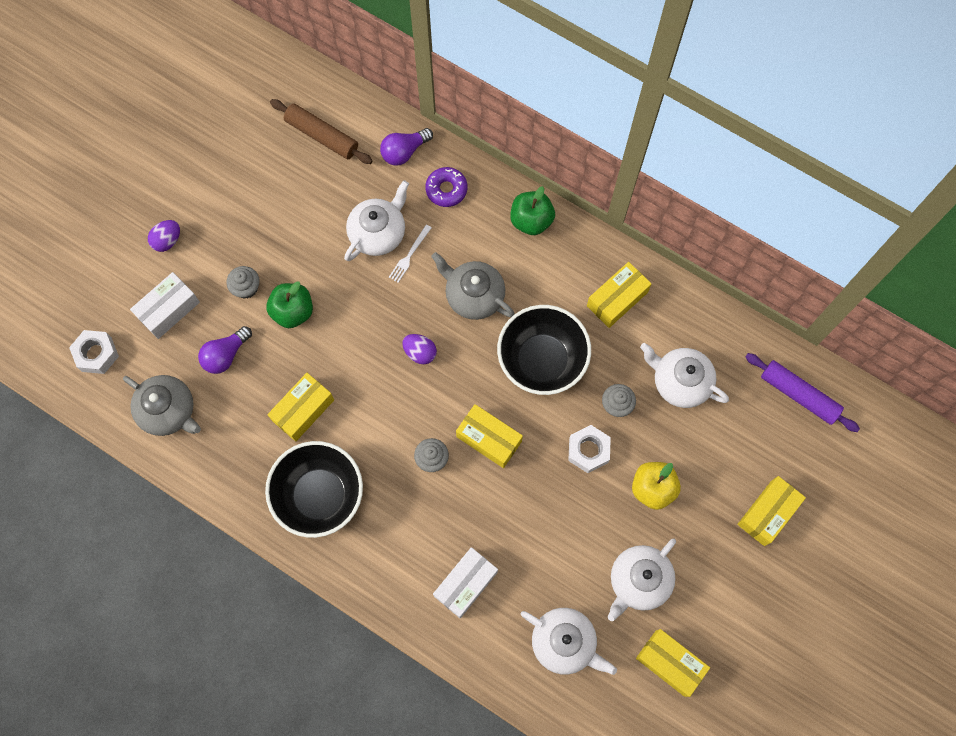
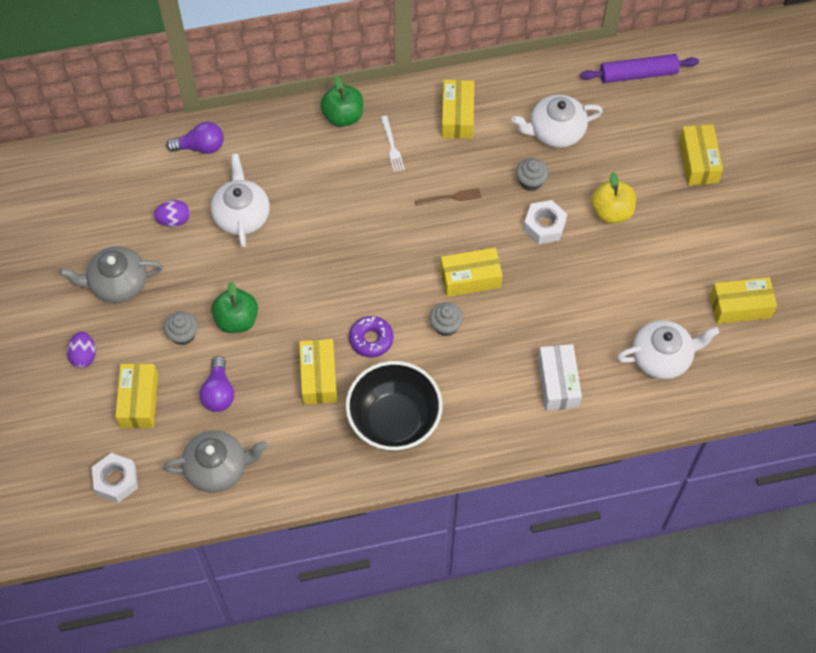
camera: 45 degrees left, 10 degrees down
white box [130,272,200,339] -> yellow box [115,364,158,428]
brown rolling pin [270,99,373,164] -> none
purple light bulb [380,128,433,166] -> purple light bulb turned 105 degrees counterclockwise [166,122,224,154]
white fork [389,225,431,283] -> white fork moved to [381,116,405,172]
purple egg [402,334,437,364] -> purple egg moved to [154,200,190,227]
purple donut [425,167,468,207] -> purple donut moved to [349,316,394,358]
grey teapot [431,252,515,320] -> grey teapot moved to [59,246,163,303]
black bowl [497,305,591,395] -> brown fork [415,188,481,206]
white teapot [608,538,676,621] -> none

